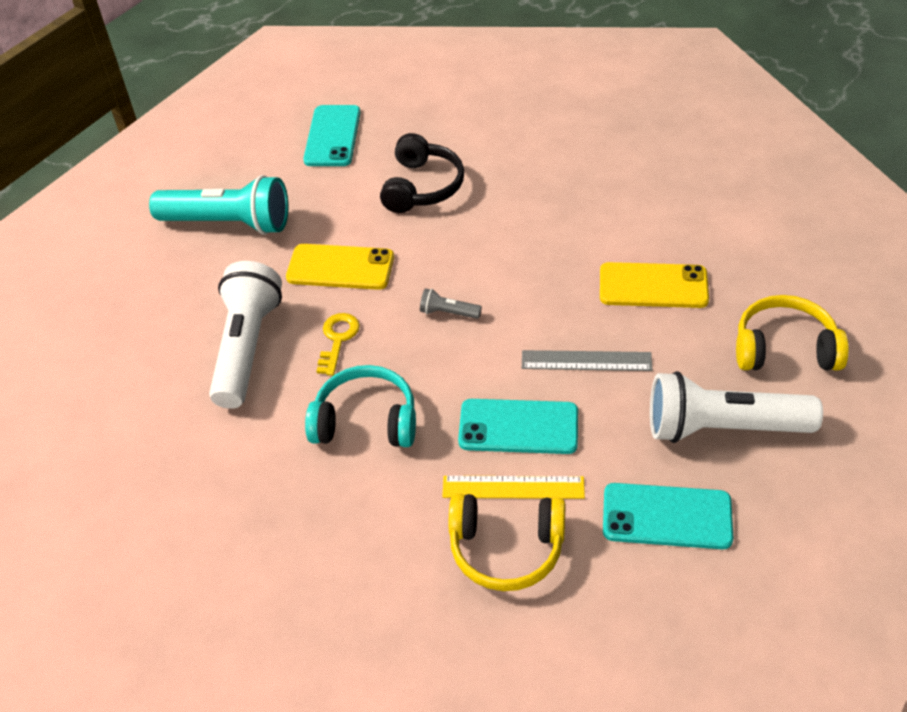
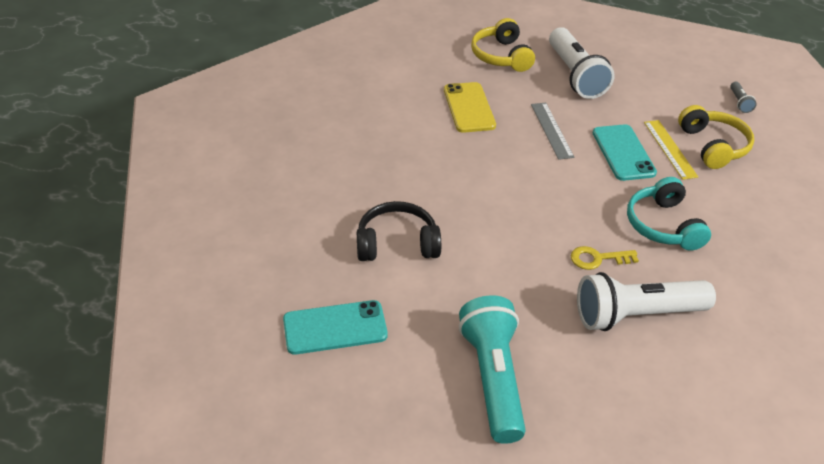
camera: 110 degrees left, 5 degrees down
yellow phone [286,244,394,290] -> none
grey flashlight [420,288,482,319] -> grey flashlight moved to [730,82,757,113]
turquoise phone [603,483,733,549] -> none

